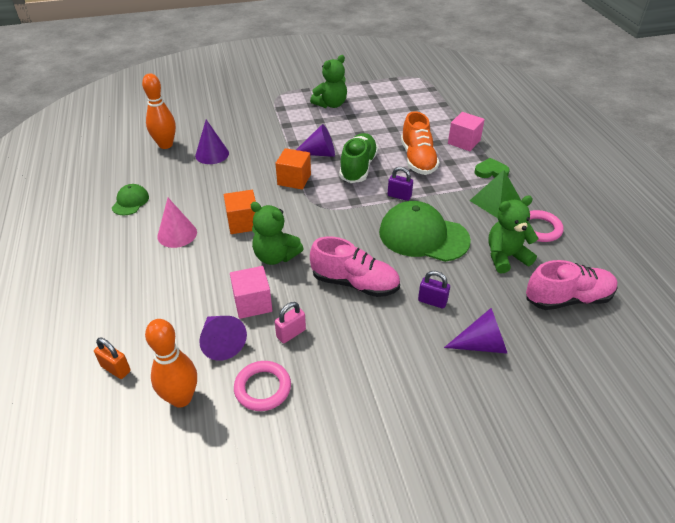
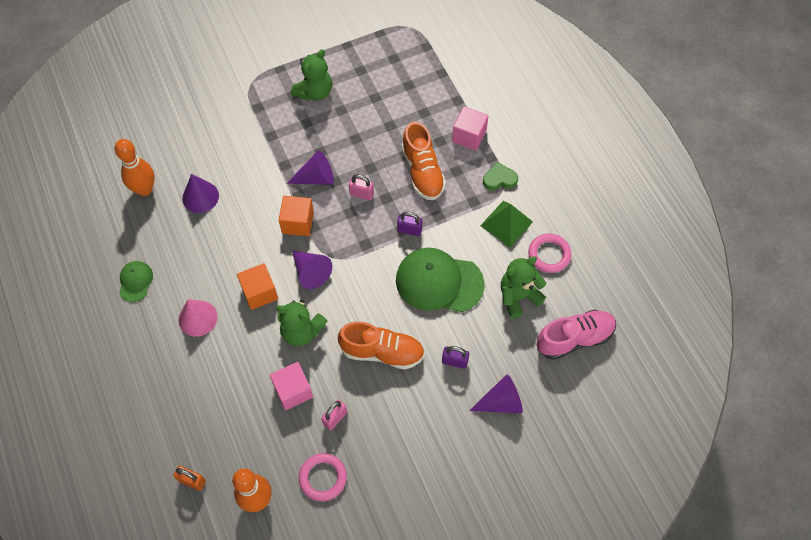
camera: 10 degrees left, 20 degrees up
purple cone [199,316,247,361] -> purple cone moved to [292,251,332,289]
pink shoe [310,237,400,297] -> orange shoe [338,322,425,369]
green shoe [339,133,378,183] -> pink padlock [349,174,374,200]

